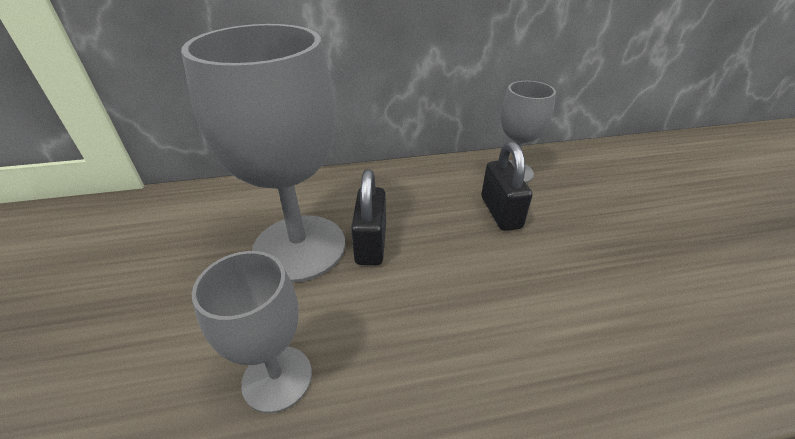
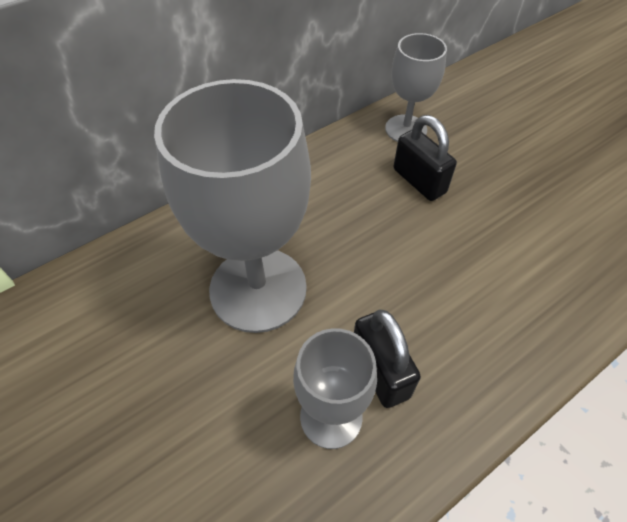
camera: 25 degrees left, 15 degrees up
black padlock [351,169,386,265] -> black padlock moved to [354,309,421,408]

